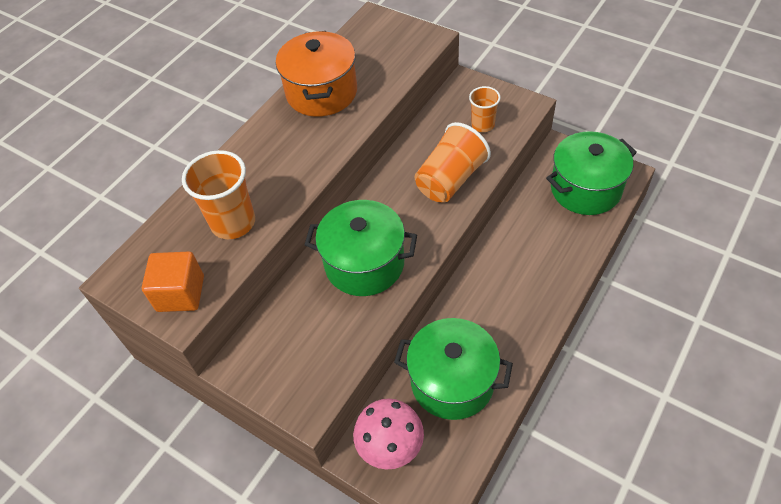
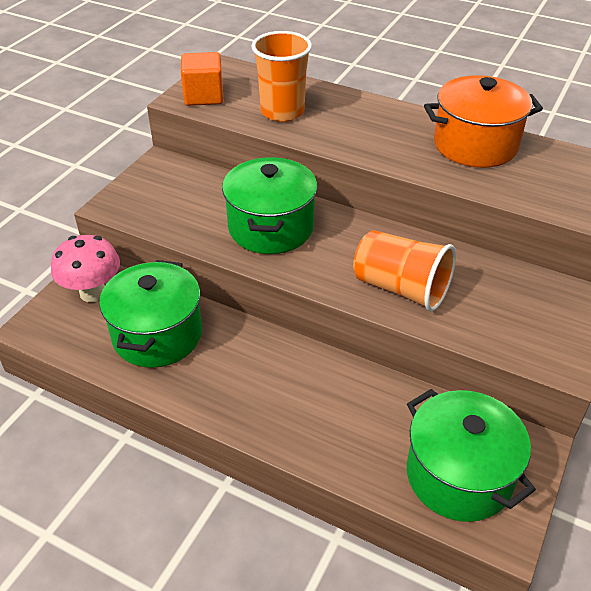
camera: 80 degrees right, 10 degrees down
orange cup [469,86,501,132] -> none

